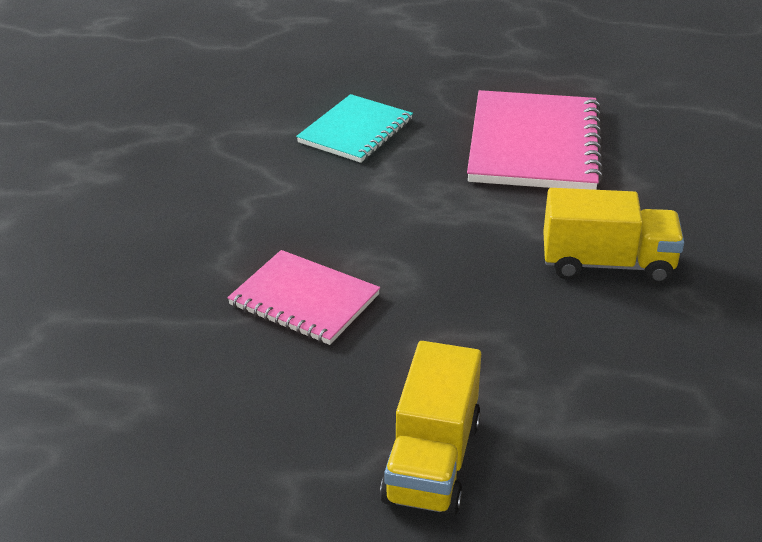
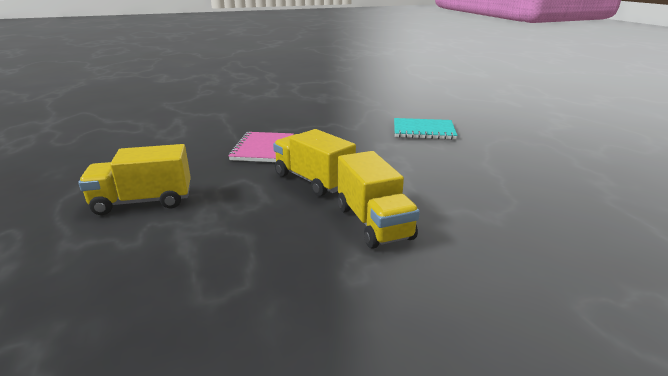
camera: 65 degrees right, 10 degrees down
pink notebook [467,90,603,190] -> none
none -> yellow truck [273,129,356,196]

